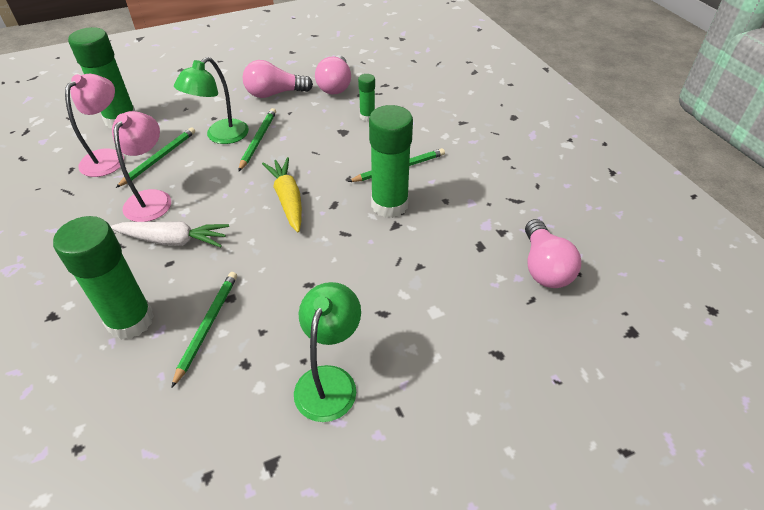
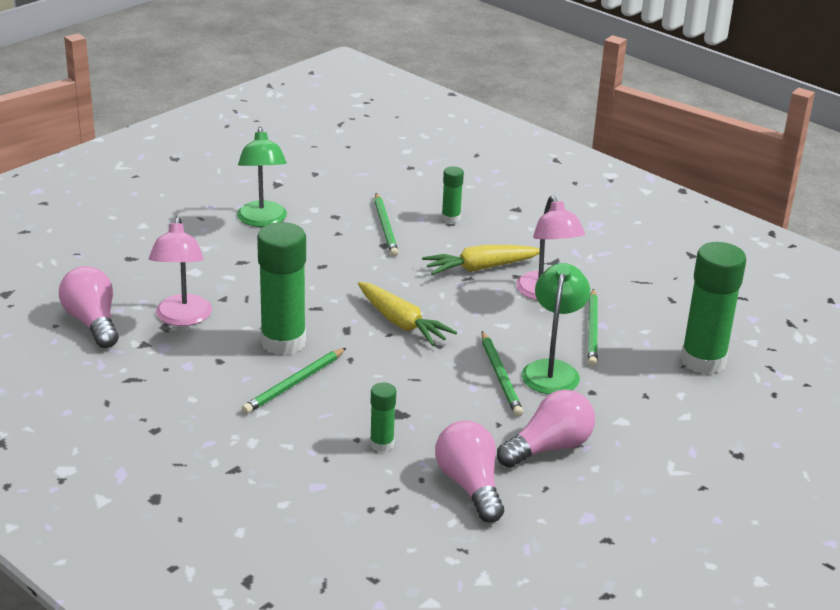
camera: 155 degrees right, 15 degrees down
green glue stick [53,216,154,340] -> green glue stick [442,166,464,223], size x0.49
pink lamp [65,74,124,177] -> pink lamp moved to [149,217,212,326]
white carrot [110,221,229,247] -> yellow carrot [422,245,540,275]

